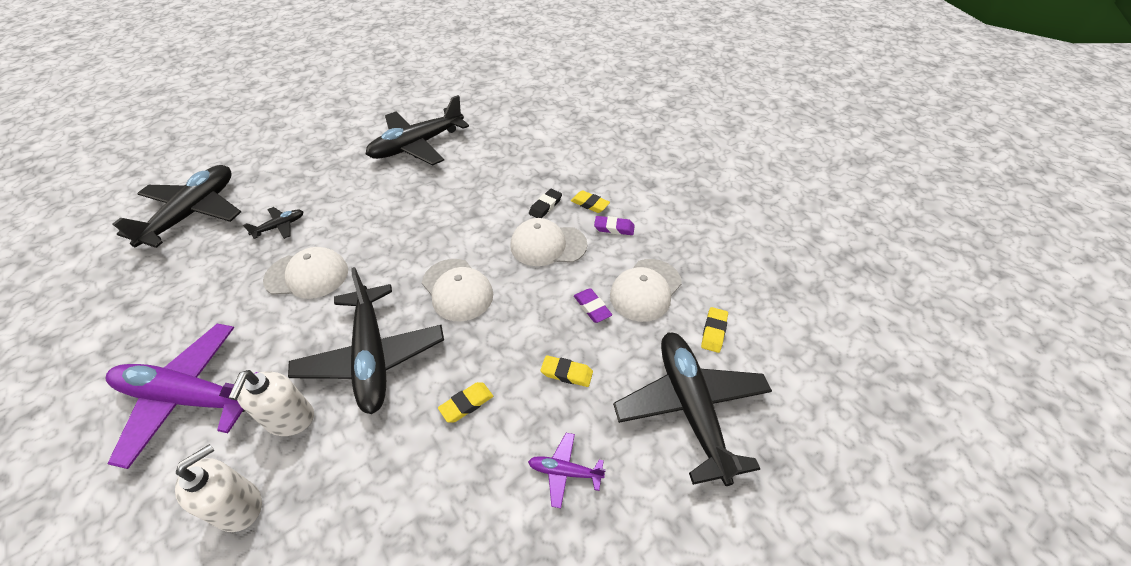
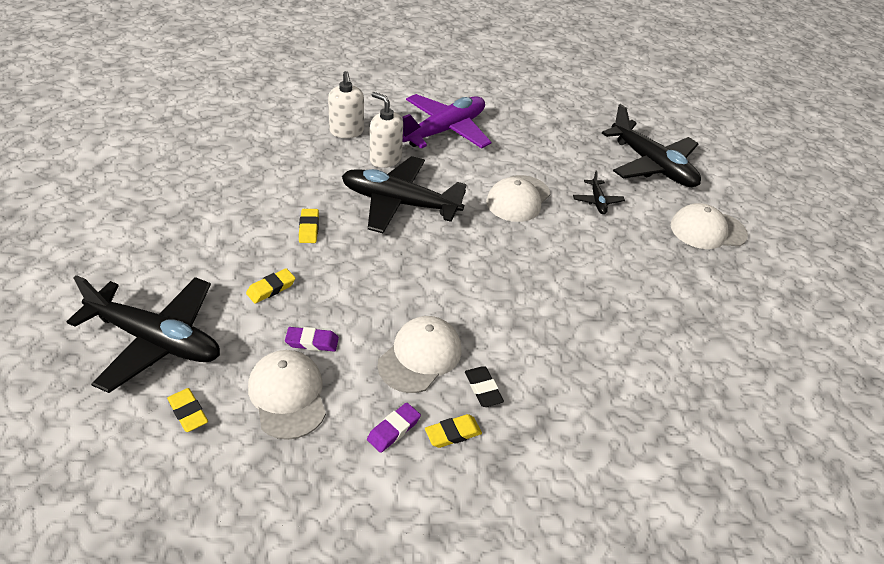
camera: 120 degrees right, 5 degrees down
black plane [366,95,469,166] -> none
white cap [422,259,493,321] -> white cap moved to [671,203,748,249]
purple plane [528,433,606,508] -> none

